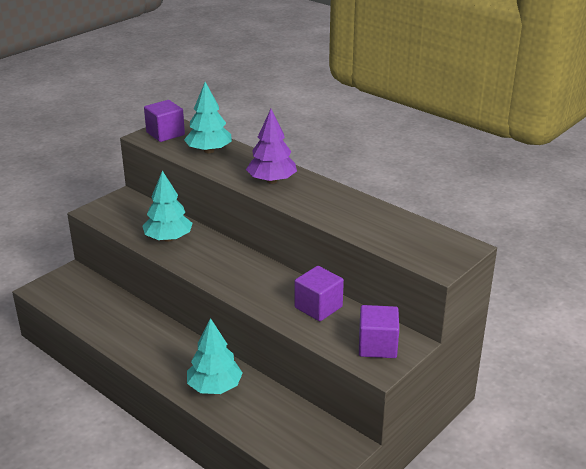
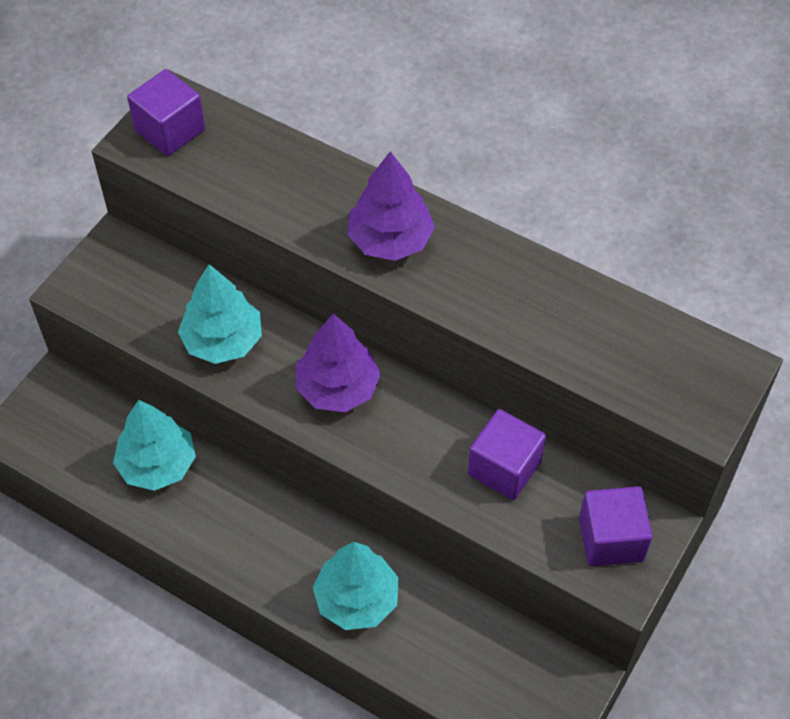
camera: 10 degrees left, 25 degrees up
turquoise tree [184,82,232,153] -> turquoise tree moved to [113,400,196,491]
none -> purple tree [296,314,381,412]

